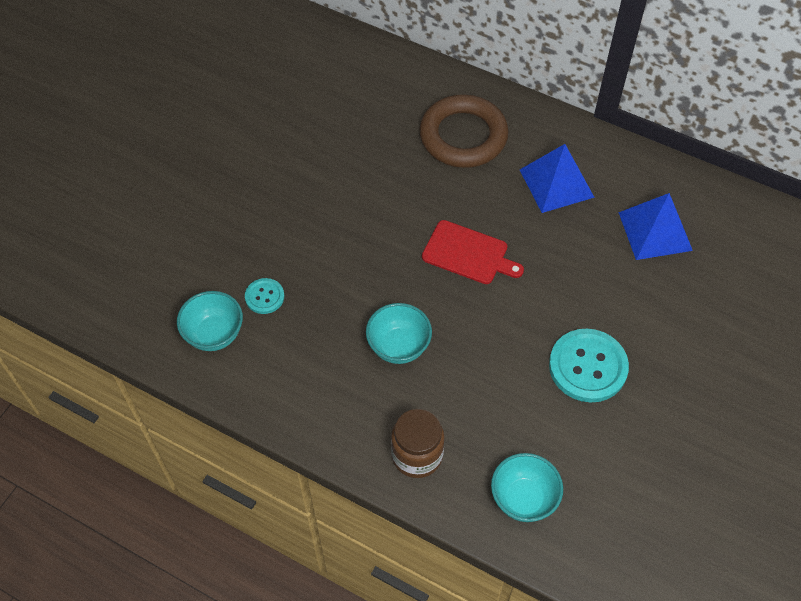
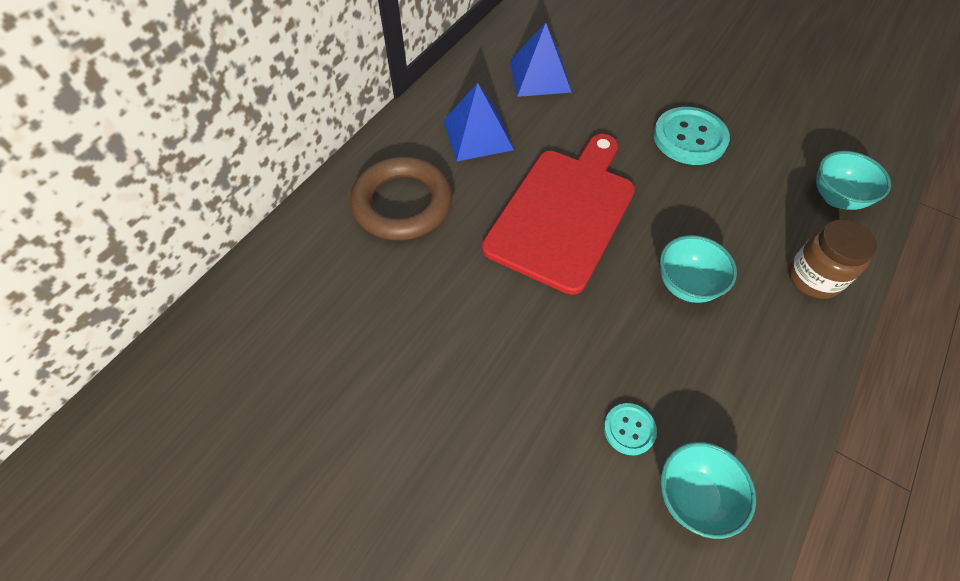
camera: 85 degrees left, 0 degrees up
red cutting board [422,220,524,284] -> red cutting board [482,134,635,295], size x1.86

